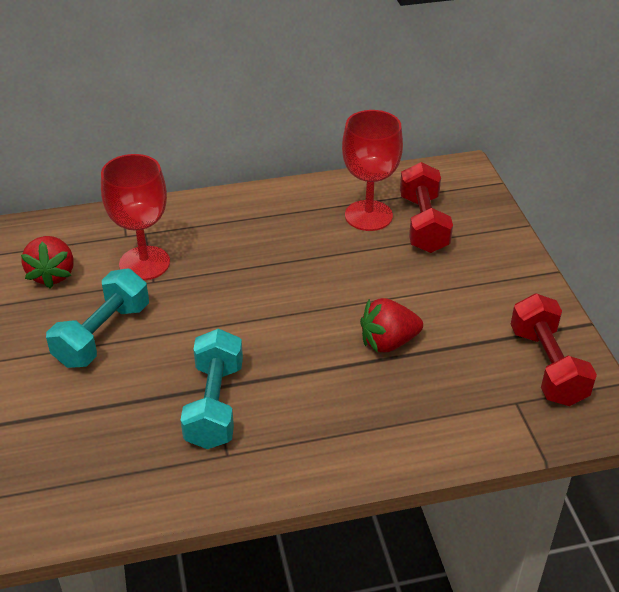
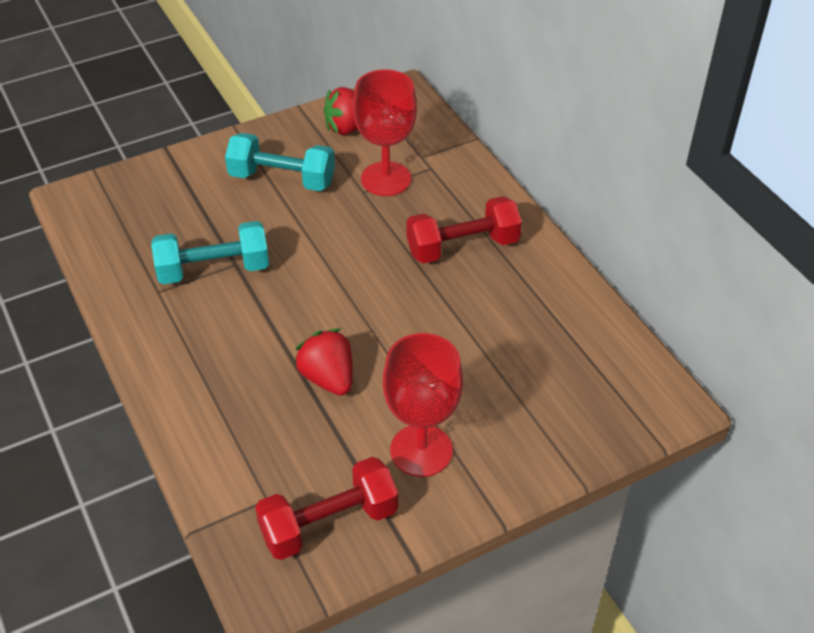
camera: 75 degrees right, 5 degrees up
red goblet [342,110,403,231] -> red goblet moved to [383,333,463,477]
red dumbbell [400,162,453,253] -> red dumbbell moved to [407,196,522,264]

